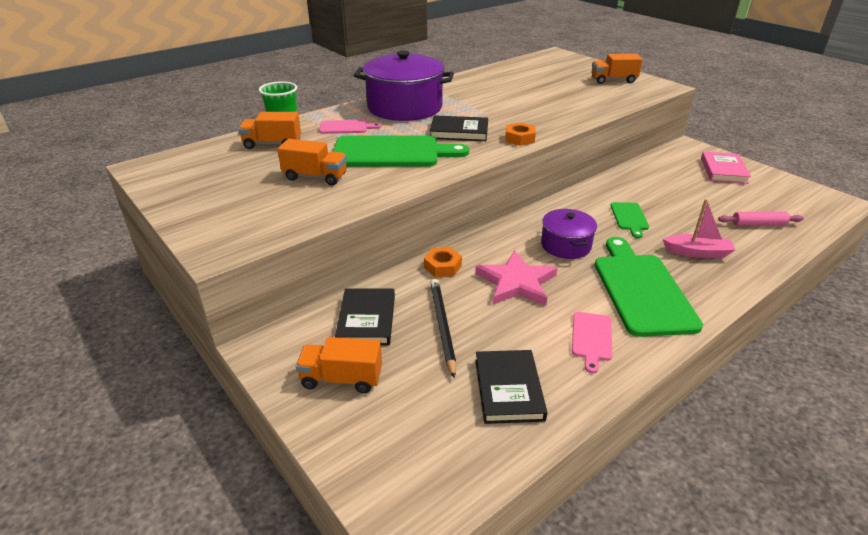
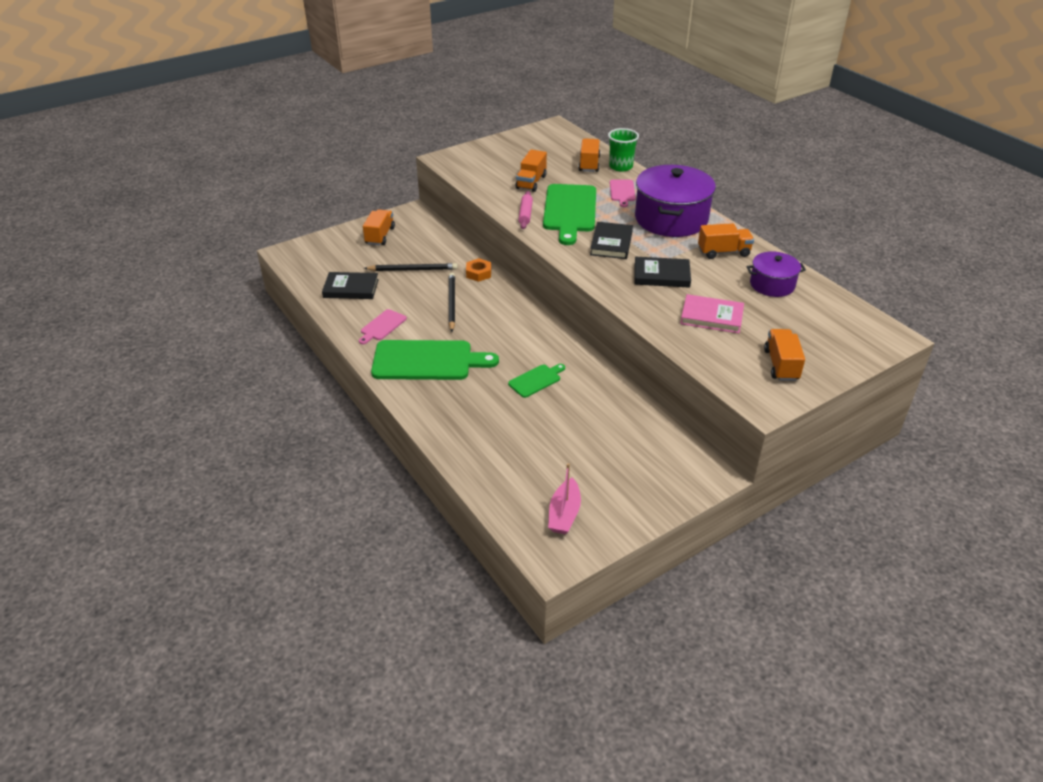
camera: 95 degrees right, 5 degrees up
black book [335,288,395,345] -> black book moved to [634,257,691,288]
pink star [475,250,557,306] -> black pencil [449,273,455,332]
orange nut [505,122,536,146] -> none
purple pot [541,209,597,259] -> purple pot moved to [746,252,806,297]
pink cutting board [572,312,612,373] -> pink cutting board turned 75 degrees counterclockwise [359,309,407,344]
green cutting board [610,202,649,238] -> green cutting board turned 135 degrees clockwise [508,364,565,398]
pink boat [663,199,735,258] -> pink boat moved to [548,463,581,534]
pink book [701,151,751,184] -> pink book moved to [680,294,744,333]
pink rolling pin [718,212,804,226] -> pink rolling pin moved to [518,191,533,229]
none -> orange truck [698,223,754,259]

